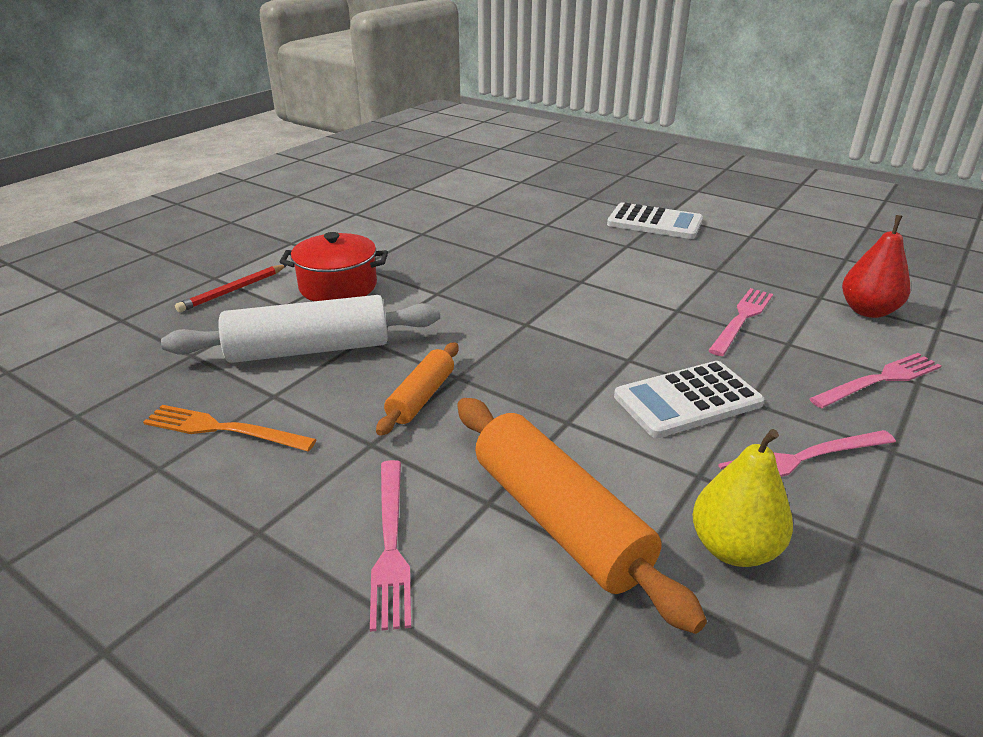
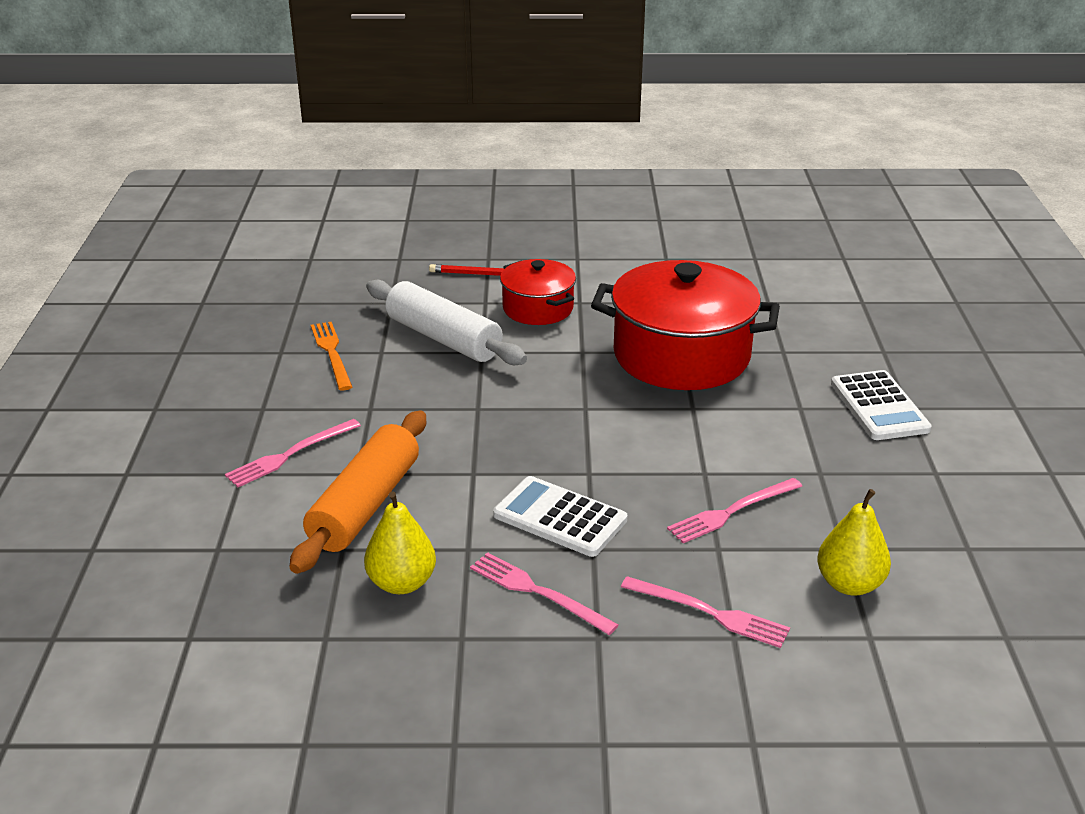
camera: 55 degrees right, 0 degrees up
orange rolling pin [376,342,459,436] -> none
pink fork [708,288,773,356] -> pink fork turned 150 degrees clockwise [667,478,802,543]
red pear [842,215,910,318] -> yellow pear [817,489,891,595]
none -> red pot [591,260,780,390]

